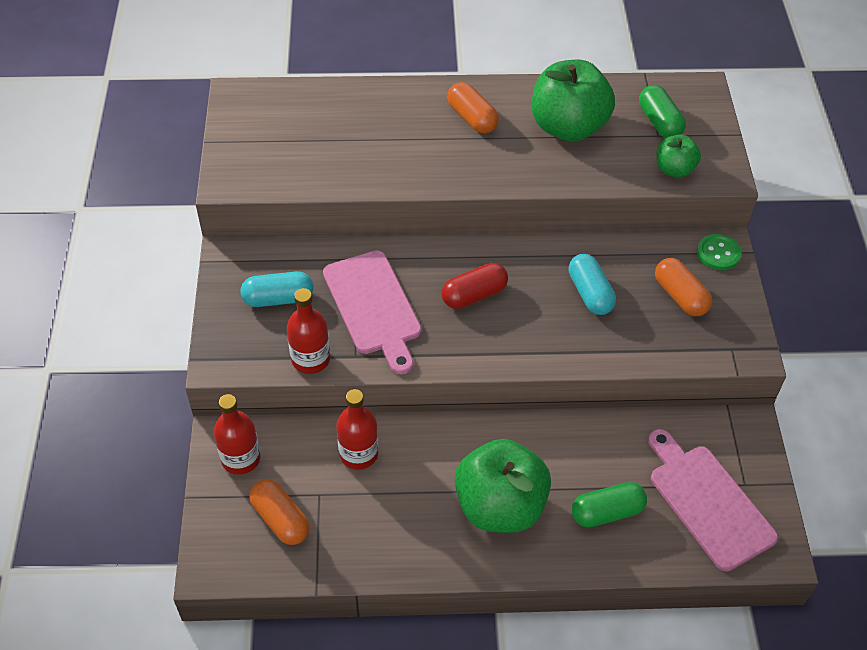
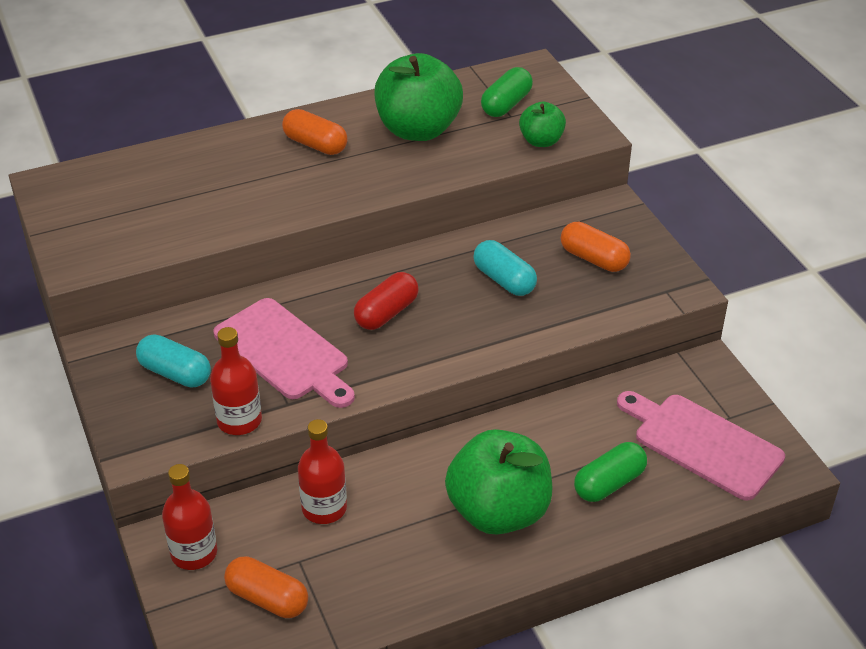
camera: 20 degrees left, 10 degrees down
turquoise capsule [241,271,313,307] -> turquoise capsule turned 60 degrees clockwise [136,334,211,388]
green capsule [639,85,686,138] -> green capsule turned 75 degrees clockwise [481,67,533,117]
green button [697,234,741,270] -> none

